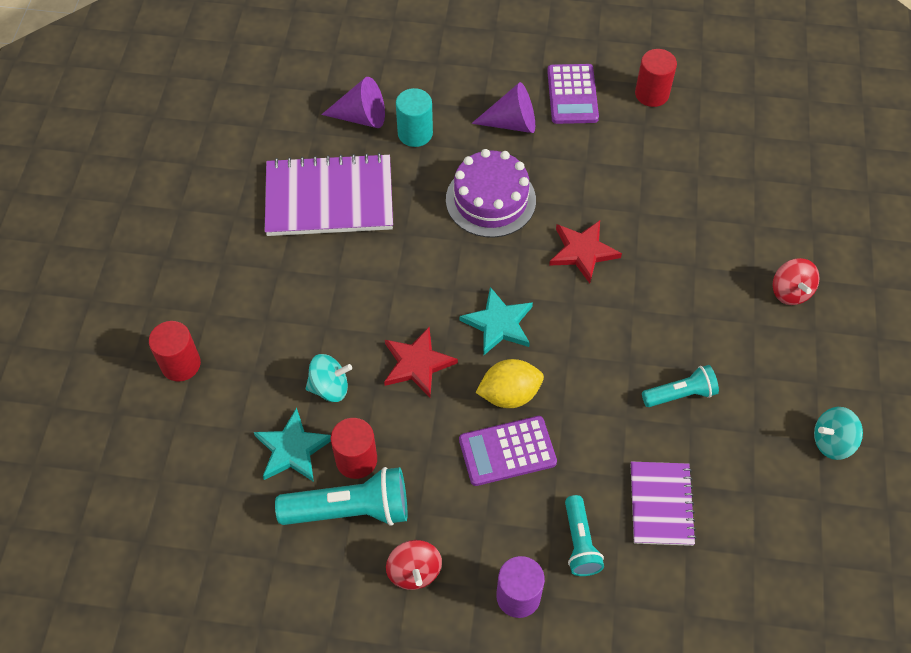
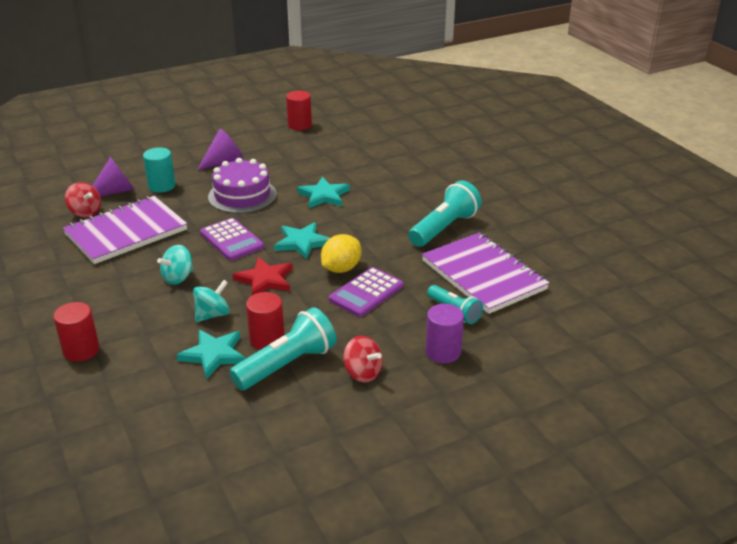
camera: 35 degrees left, 25 degrees down
purple calculator [547,64,599,124] -> purple calculator moved to [200,218,264,261]
red star [549,220,622,283] -> turquoise star [297,177,350,208]
purple notebook [631,461,697,546] -> purple notebook [422,232,549,314], size x1.71
turquoise flashlight [642,365,719,407] -> turquoise flashlight [408,180,482,247], size x1.65
red spinning top [773,258,819,305] -> red spinning top moved to [65,182,101,217]
turquoise spinning top [814,407,863,460] -> turquoise spinning top moved to [157,245,194,285]

